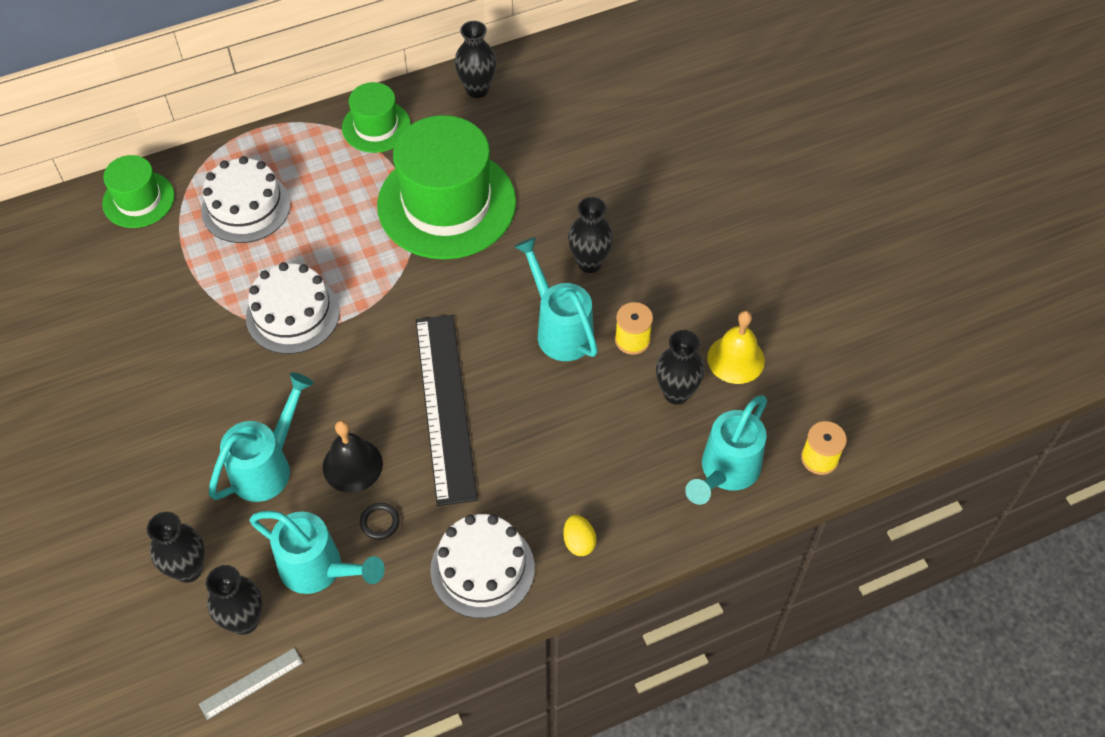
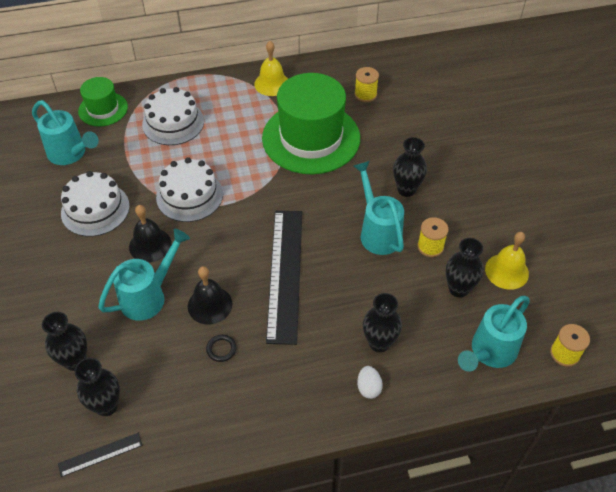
camera: 10 degrees right, 5 degrees down
grey ruler [199,648,303,720] -> black ruler [58,433,142,477]
turquoise watering can [250,511,385,594] -> turquoise watering can moved to [32,100,99,165]
green hat [342,82,411,153] -> yellow bell [254,41,288,96]
white cake [430,514,535,618] -> white cake moved to [61,171,130,237]
black vase [455,21,497,98] -> black vase moved to [363,293,402,353]
yellow egg [563,515,597,556] -> white egg [357,366,383,399]
none -> black bell [129,205,172,263]
none -> yellow spool [354,67,379,102]

